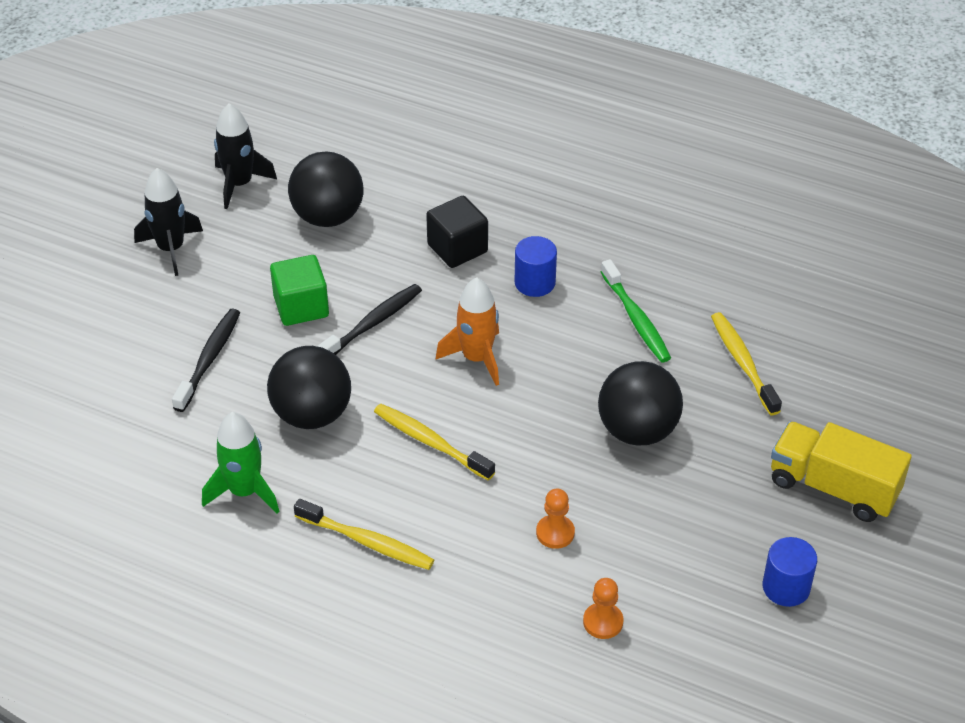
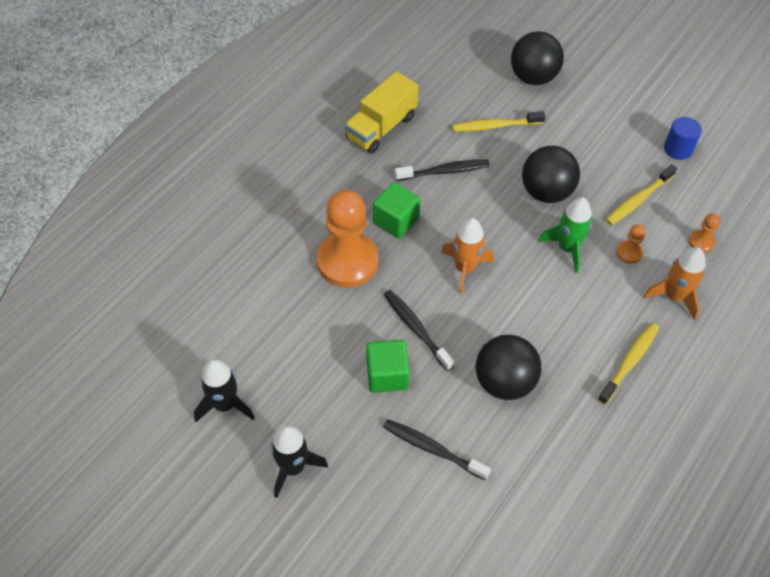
camera: 80 degrees left, 10 degrees up
green rocket [202,412,279,514] -> green rocket moved to [538,197,592,273]
black ball [288,152,363,227] -> black ball moved to [511,31,564,85]
yellow toothbrush [374,404,495,481] -> yellow toothbrush moved to [606,164,677,225]
black cube [426,196,488,268] -> orange pawn [317,190,378,287]
blue cylinder [515,236,557,297] -> green cube [373,182,420,238]
green toothbrush [601,259,671,362] -> black toothbrush [395,160,490,181]
yellow truck [771,421,912,522] -> yellow truck moved to [345,71,419,154]
none -> orange rocket [643,247,706,320]

